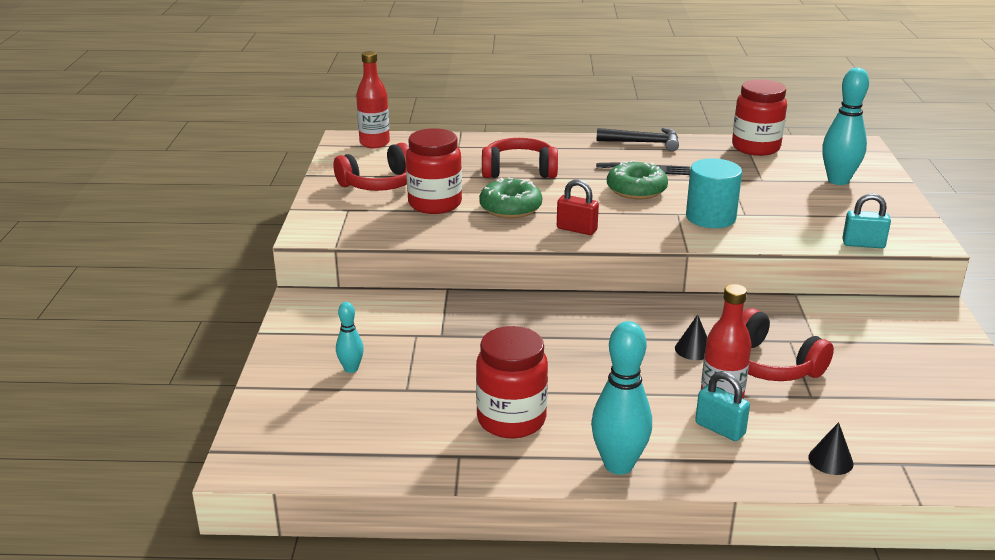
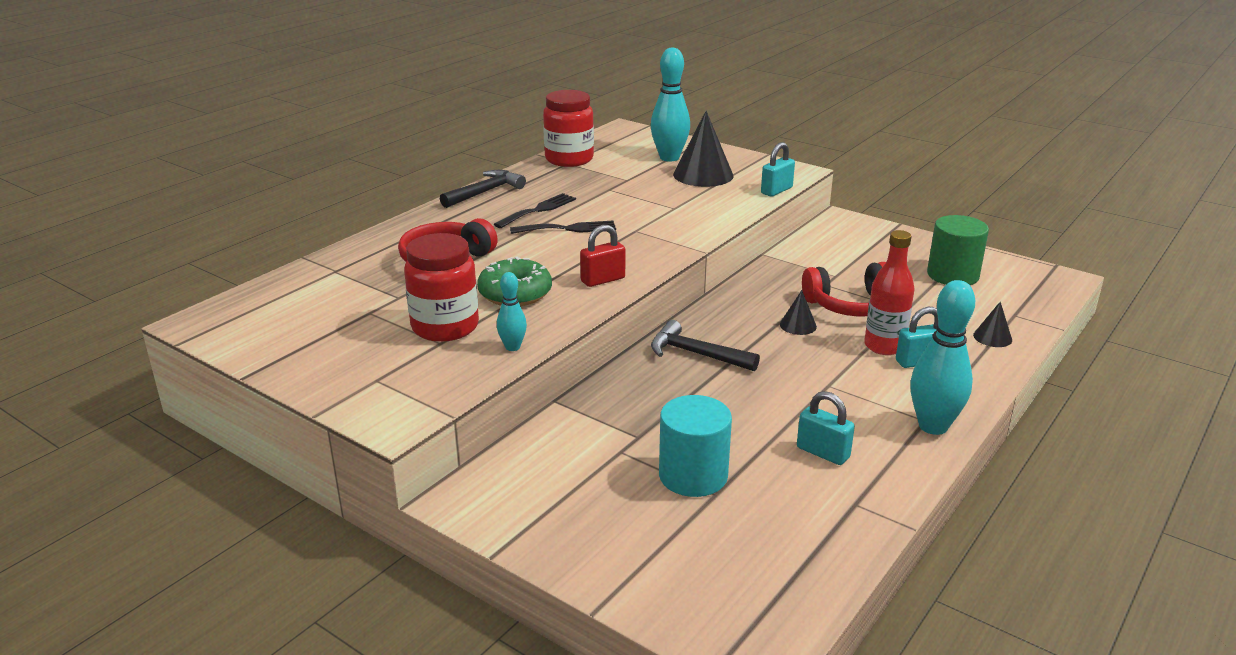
camera: 55 degrees left, 0 degrees up
red headphones [333,143,409,191] -> none
turquoise bowling pin [336,302,364,373] -> turquoise bowling pin moved to [497,272,527,351]
red bottle [356,51,390,148] -> none
red jar [476,326,548,438] -> turquoise padlock [797,391,855,465]
green donut [607,160,668,199] -> black fork [510,221,616,234]
turquoise cylinder [686,158,742,228] -> turquoise cylinder moved to [659,395,732,497]
none -> black hammer [651,320,760,371]
none -> black cone [673,111,734,187]
none -> green cylinder [927,215,989,285]

